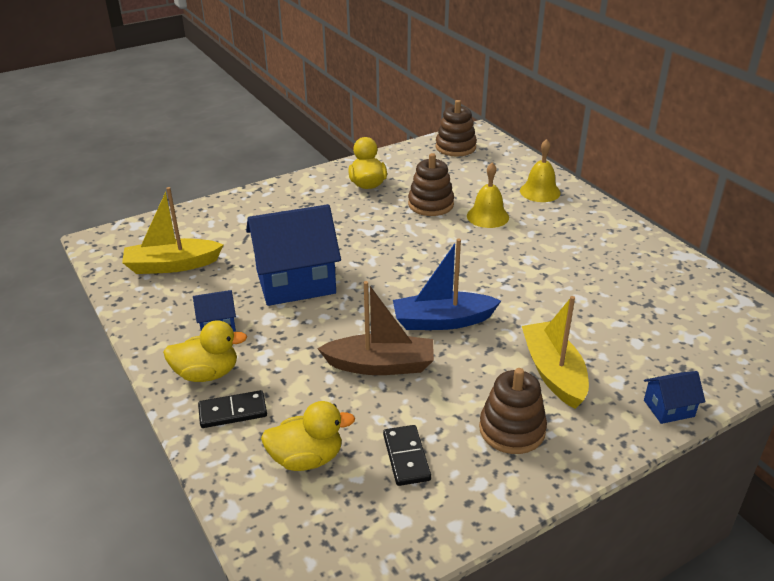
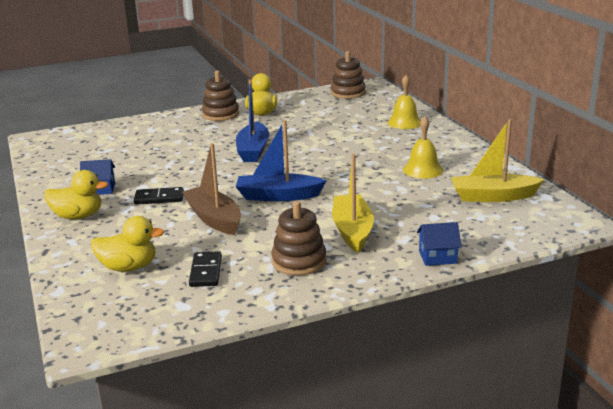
camera: 10 degrees right, 10 degrees down
yellow boat [122,187,223,274] -> yellow boat moved to [451,119,545,202]
black domino [198,390,267,428] -> black domino moved to [134,187,184,205]
blue house [246,204,341,306] -> none
brown boat [317,281,434,375] -> brown boat turned 135 degrees counterclockwise [182,143,241,235]
brown stacking toy [408,153,454,216] -> brown stacking toy moved to [202,71,239,121]
yellow bell [467,162,509,228] -> yellow bell moved to [403,117,443,179]
none -> blue boat [236,79,269,162]

